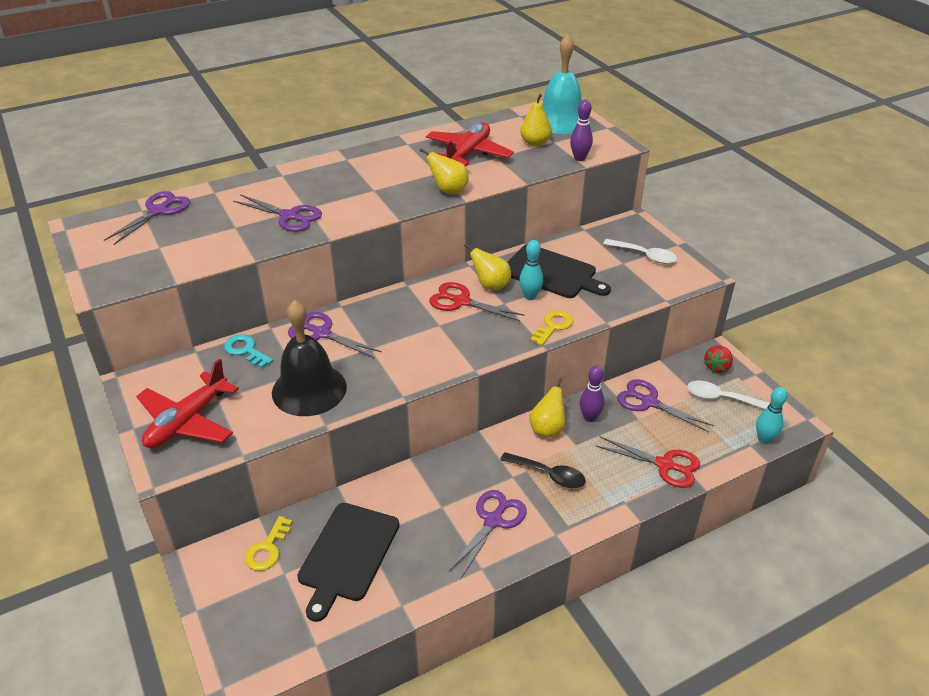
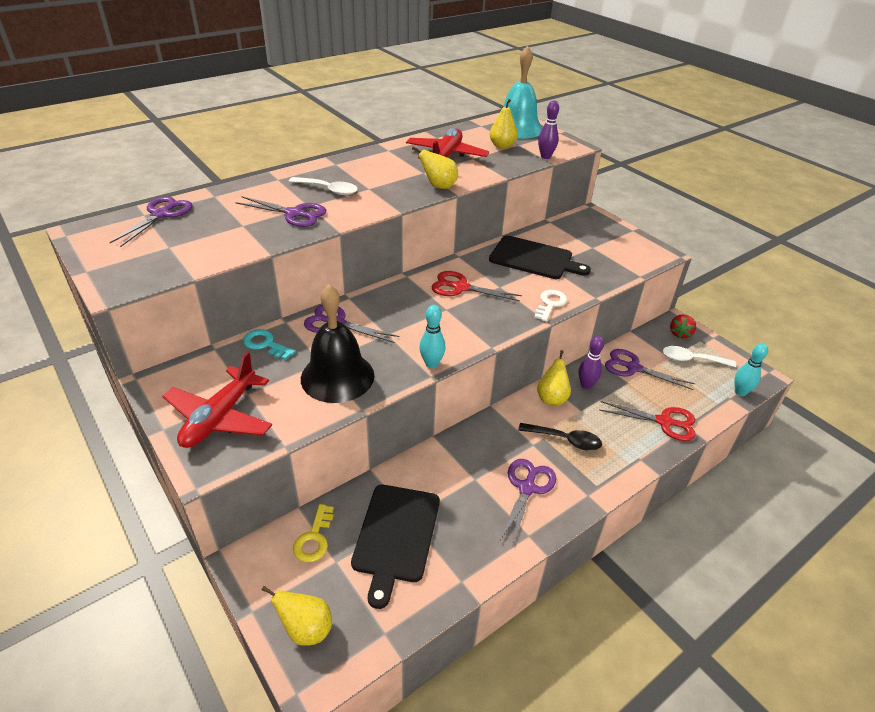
camera: 10 degrees left, 0 degrees up
yellow pear [464,243,511,290] -> yellow pear moved to [261,586,332,646]
turquoise bowling pin [519,240,543,300] -> turquoise bowling pin moved to [419,305,446,368]
yellow key [530,310,573,346] -> white key [534,290,567,321]
white spoon [603,239,677,264] -> white spoon moved to [289,177,358,195]

